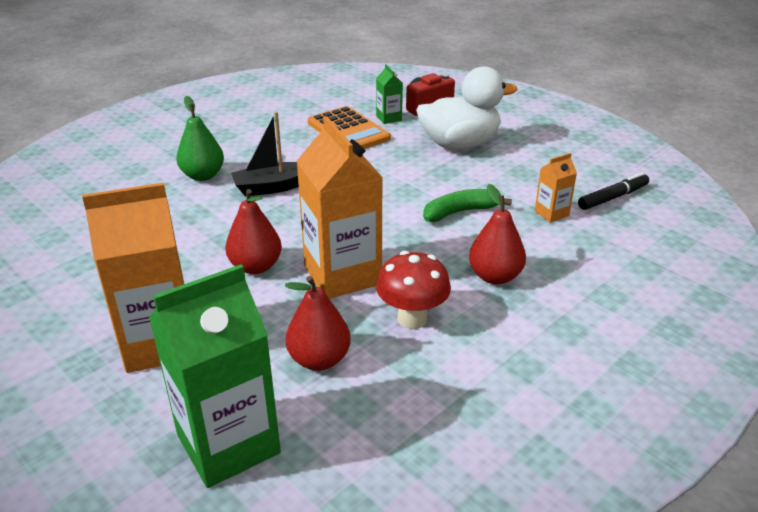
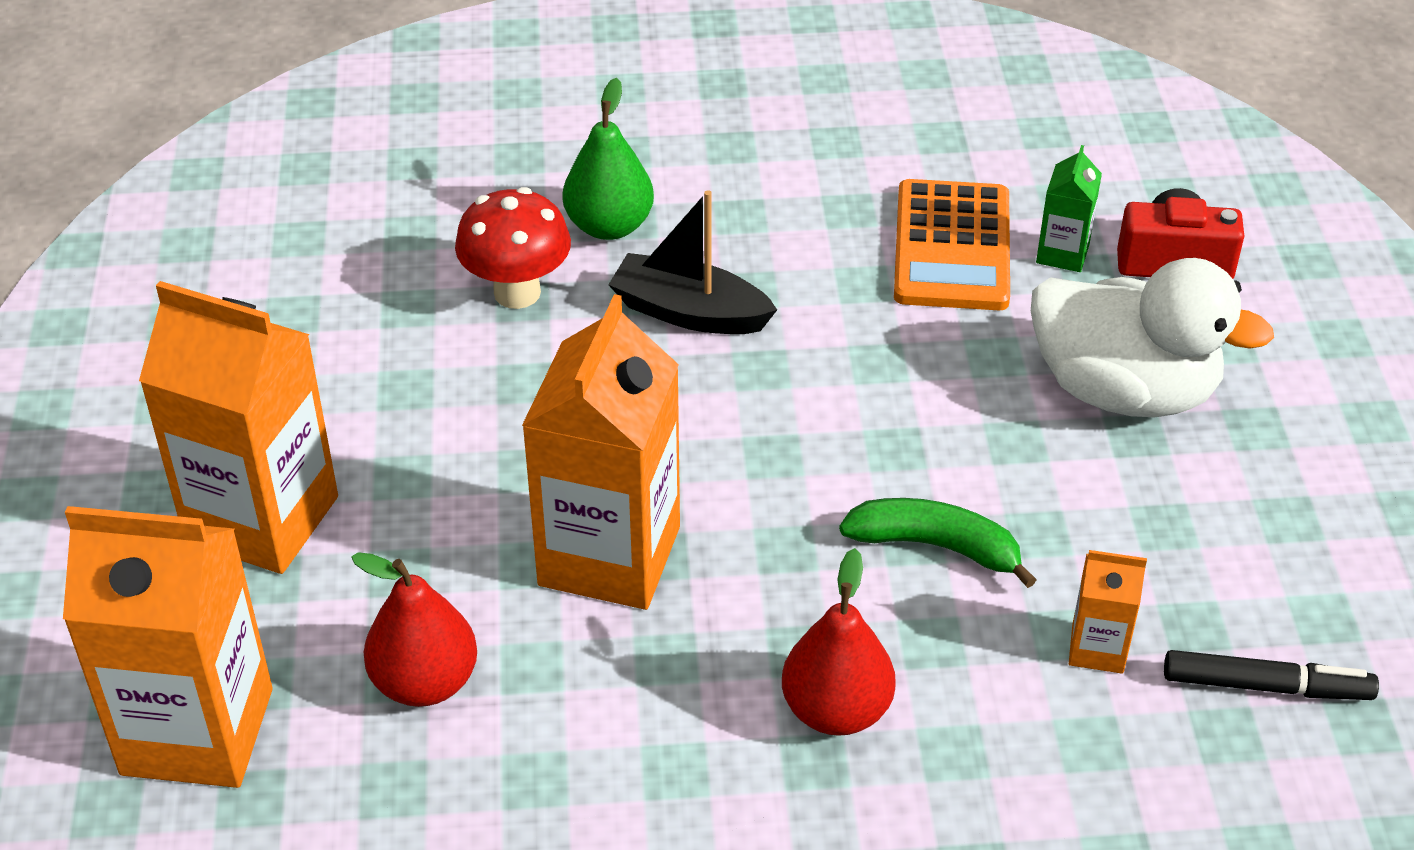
camera: 40 degrees right, 10 degrees up
green carton [149,264,281,488] -> orange carton [63,506,273,788]
red pear [225,189,282,274] -> none
red mushroom [376,251,451,329] -> red mushroom moved to [455,187,571,309]

